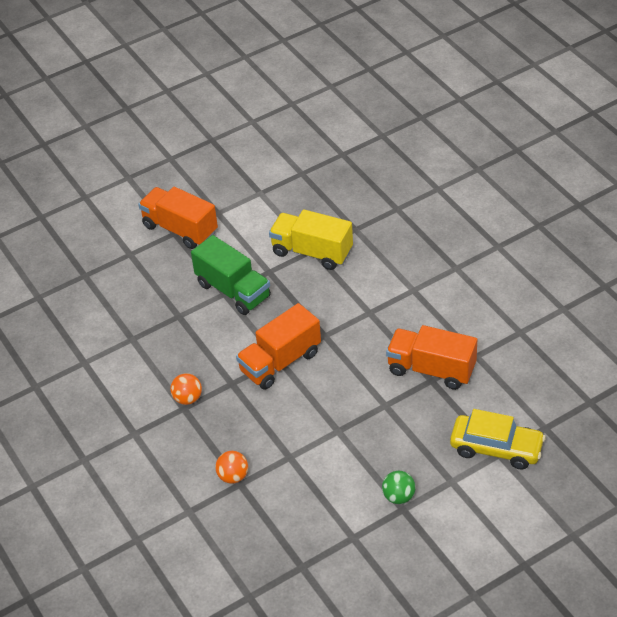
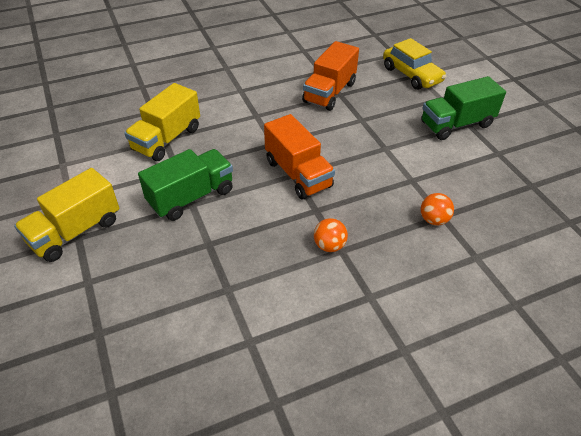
camera: 85 degrees left, 0 degrees up
orange truck [138,187,218,249] -> yellow truck [14,168,119,262]
green ball [382,471,415,504] -> green truck [421,76,506,140]
yellow car [450,409,546,469] -> yellow car turned 120 degrees clockwise [383,38,446,90]

